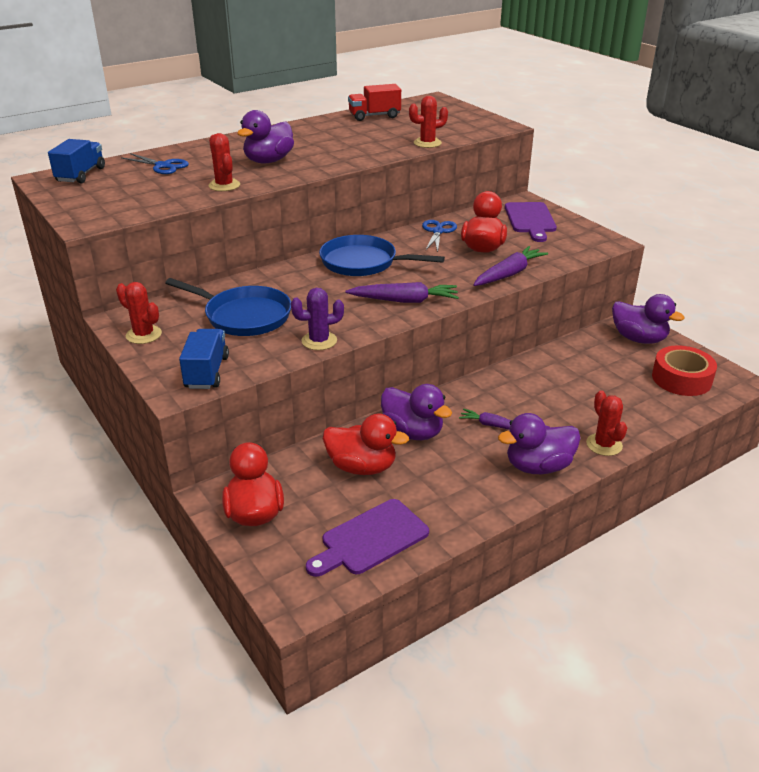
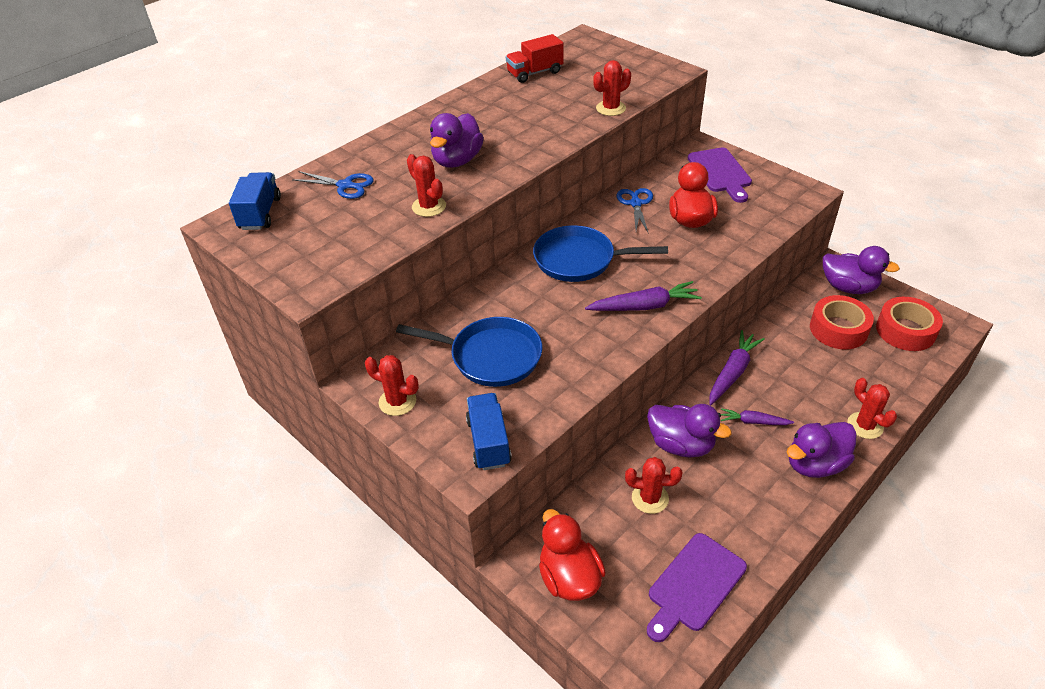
camera: 10 degrees left, 10 degrees up
purple cactus [291,288,344,350] -> none
red duck [323,413,409,475] -> red cactus [625,457,682,514]
purple carrot [473,246,548,286] -> purple carrot moved to [709,330,765,405]
none -> red tape [810,295,874,349]

